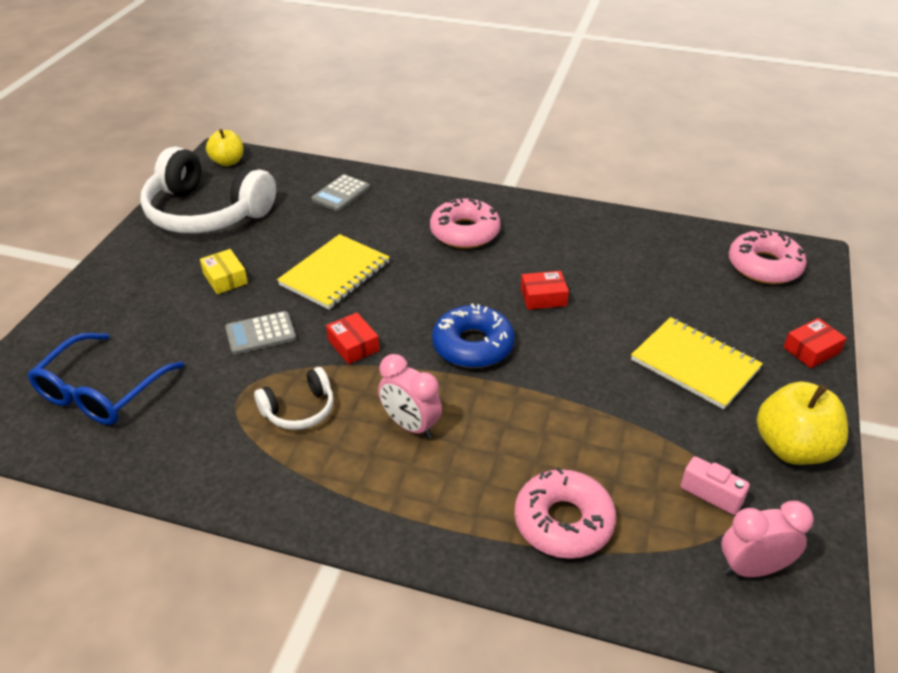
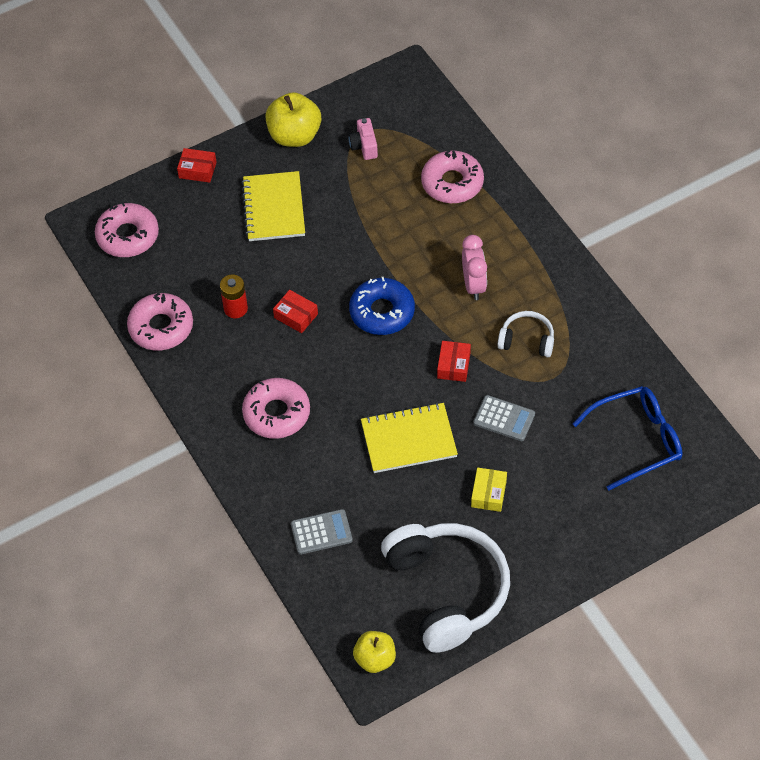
camera: 135 degrees left, 15 degrees up
pink clock [721,501,814,577] -> none
none -> pink donut [127,293,193,350]
none -> red battery [220,275,248,318]

